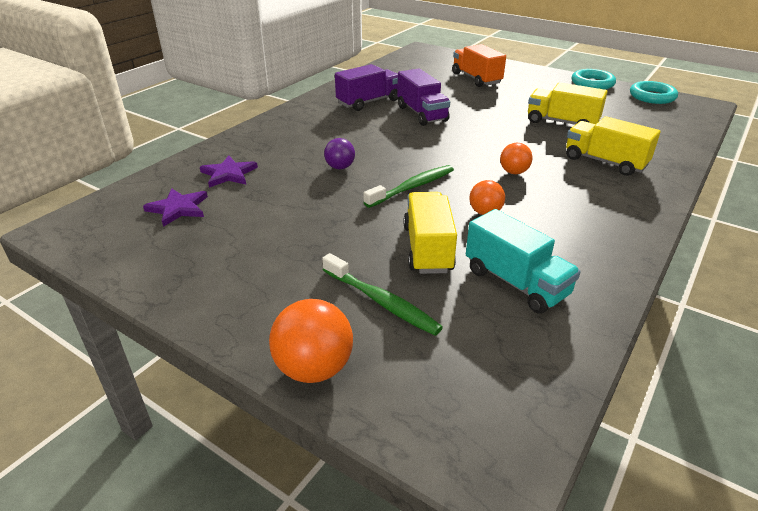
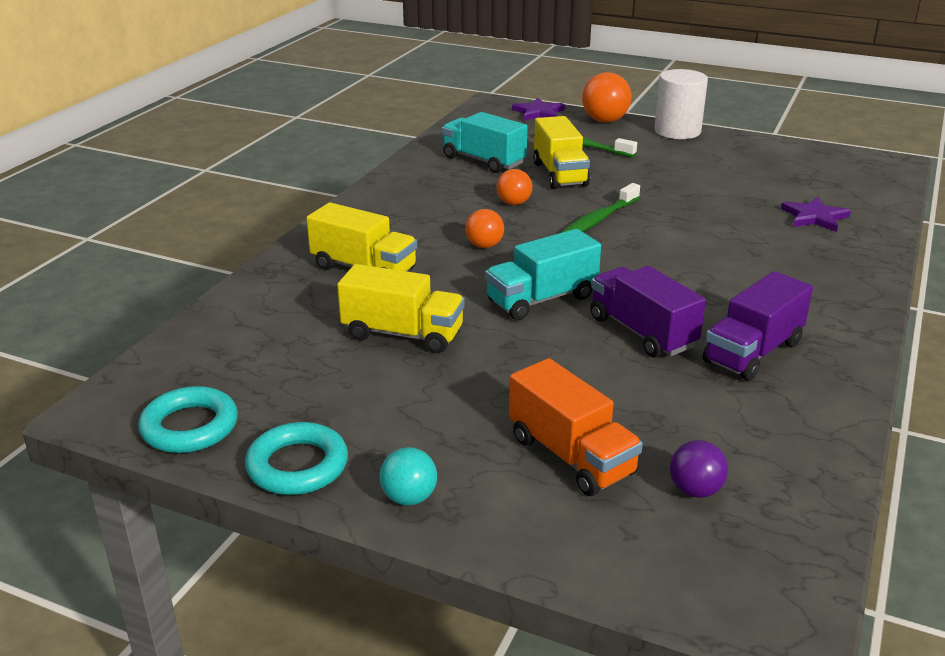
camera: 170 degrees right, 5 degrees down
purple star [143,188,208,227] -> purple star moved to [512,98,565,121]
purple ball [324,138,355,169] -> purple ball moved to [670,440,728,498]
none -> turquoise ball [380,447,437,505]
none -> turquoise truck [485,229,601,320]
none -> white cylinder [654,69,708,139]

